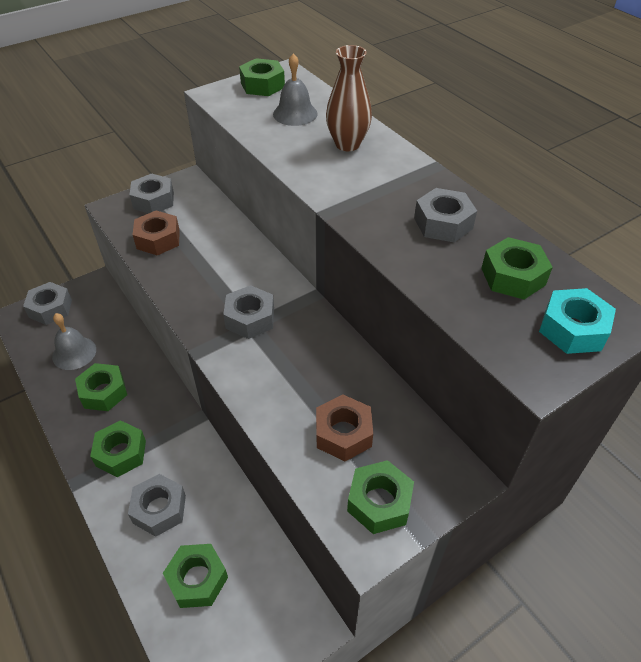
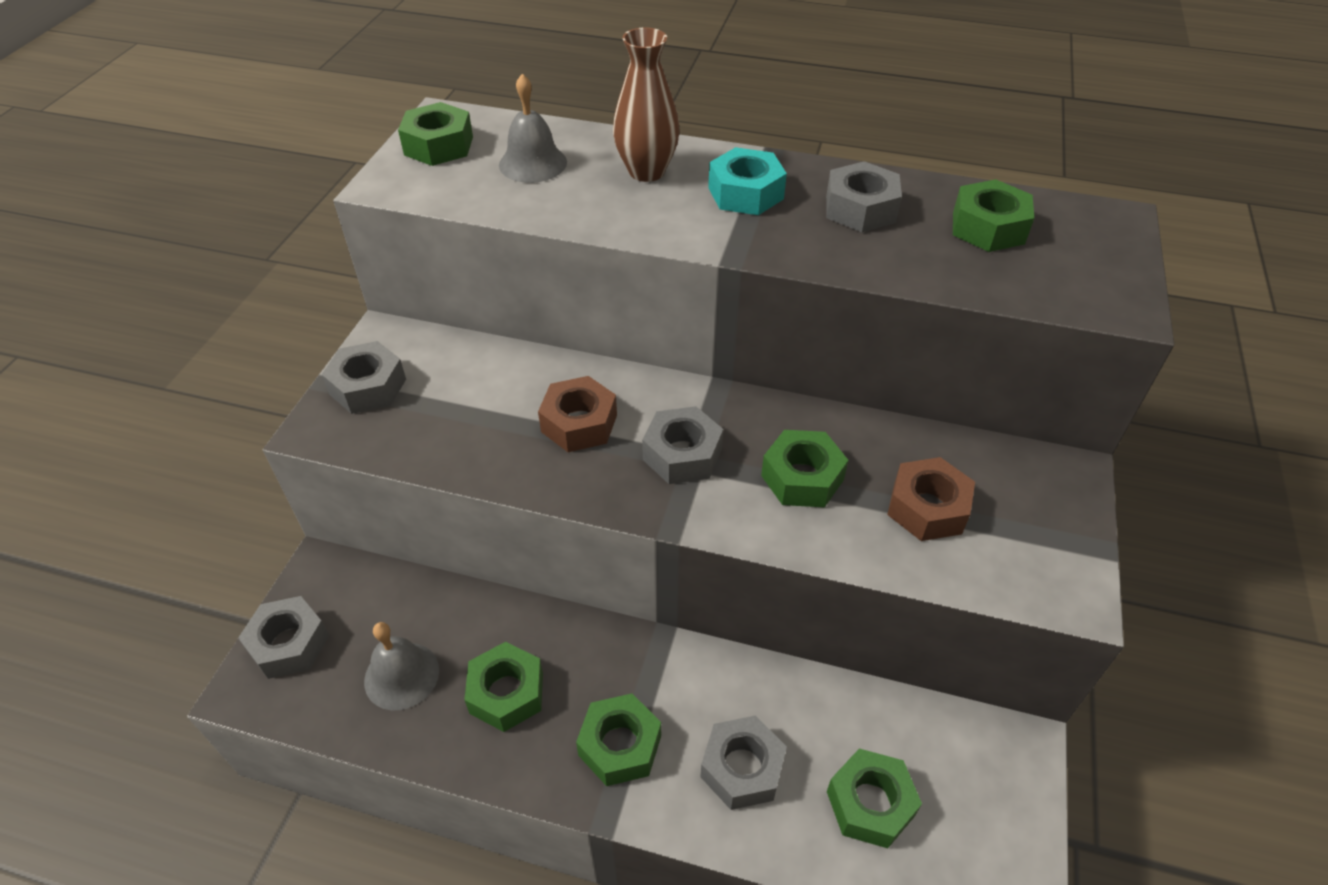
camera: 40 degrees left, 0 degrees up
brown nut [133,210,180,255] -> brown nut moved to [538,376,617,452]
green nut [347,460,414,534] -> green nut moved to [761,430,848,507]
turquoise nut [539,288,616,354] -> turquoise nut moved to [708,147,787,215]

